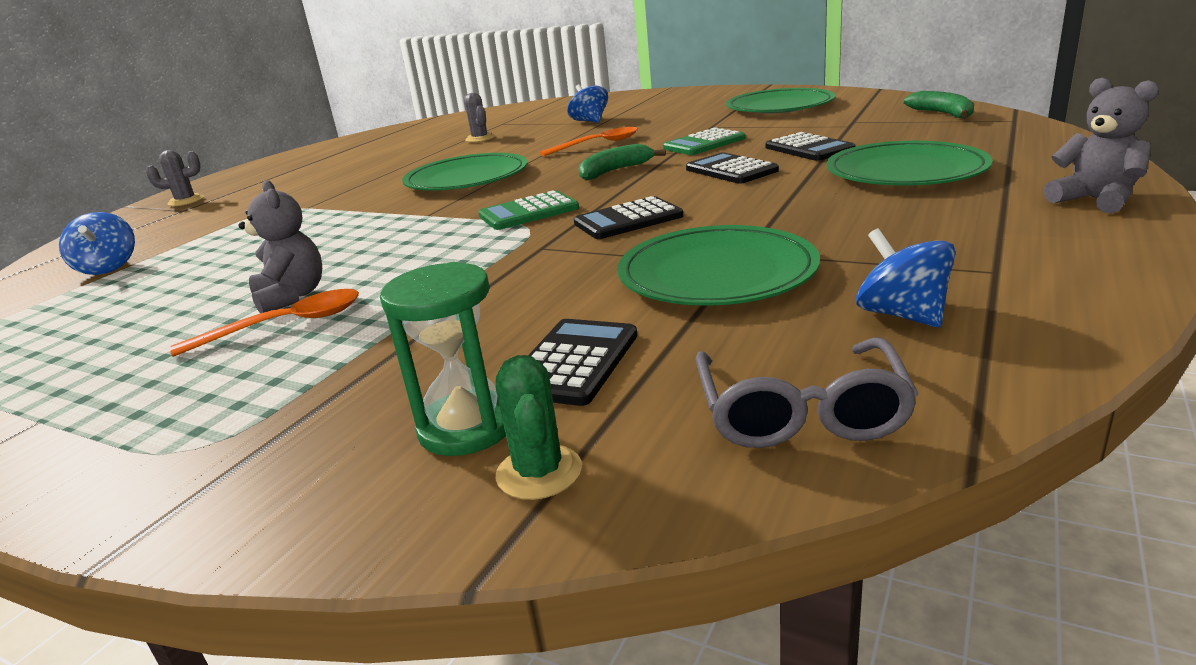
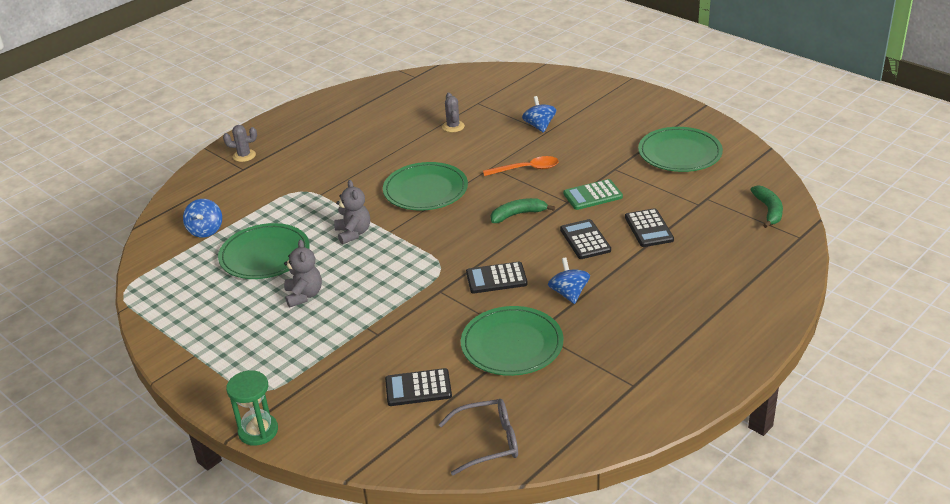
camera: 15 degrees right, 10 degrees up
orange spoon [170,289,359,357] -> none
green hourglass [380,262,506,456] -> green hourglass moved to [226,370,278,446]
green calculator [479,190,579,230] -> none
green cactus [495,355,582,500] -> none
black calculator [528,319,637,406] -> black calculator turned 135 degrees counterclockwise [385,368,452,406]
grey glasses [695,337,919,448] -> grey glasses turned 120 degrees counterclockwise [438,399,518,476]
green plate [826,141,993,186] -> green plate moved to [218,223,310,279]
blue spinning top [856,228,956,327] -> blue spinning top moved to [548,258,590,304]
grey teddy bear [1044,78,1159,213] -> grey teddy bear moved to [334,180,370,244]

